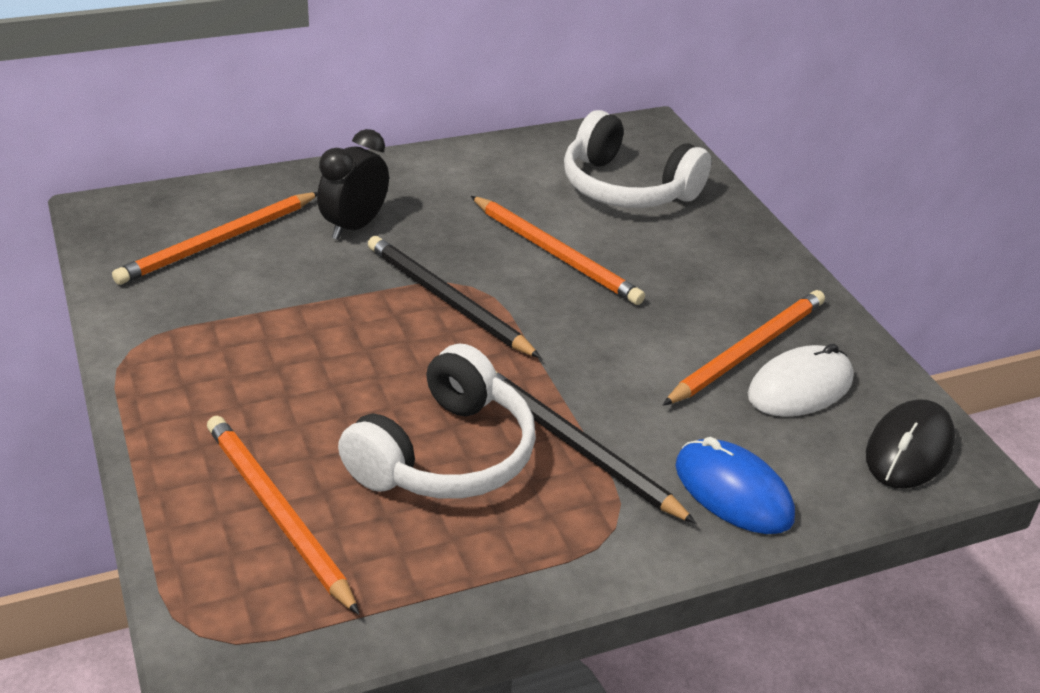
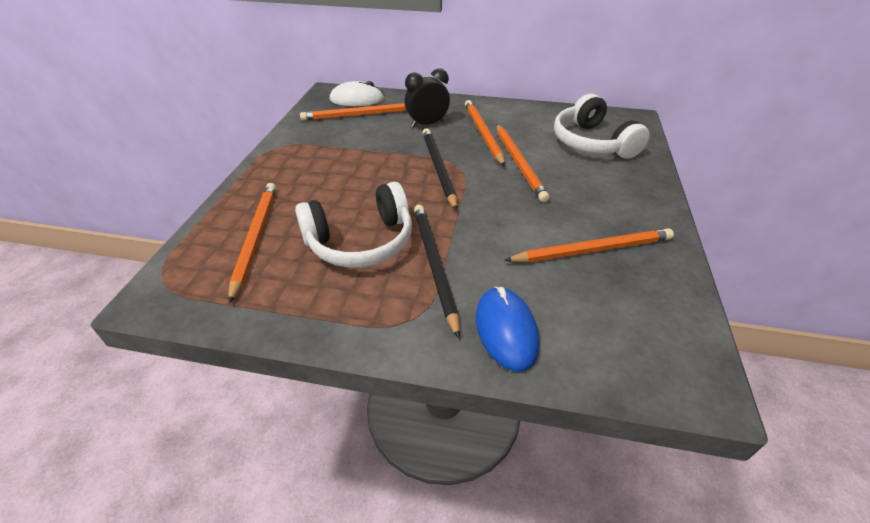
camera: 35 degrees right, 5 degrees up
white mouse [748,344,854,417] -> white mouse moved to [330,81,385,106]
black mouse [866,399,955,489] -> none
none -> orange pencil [465,100,505,166]

